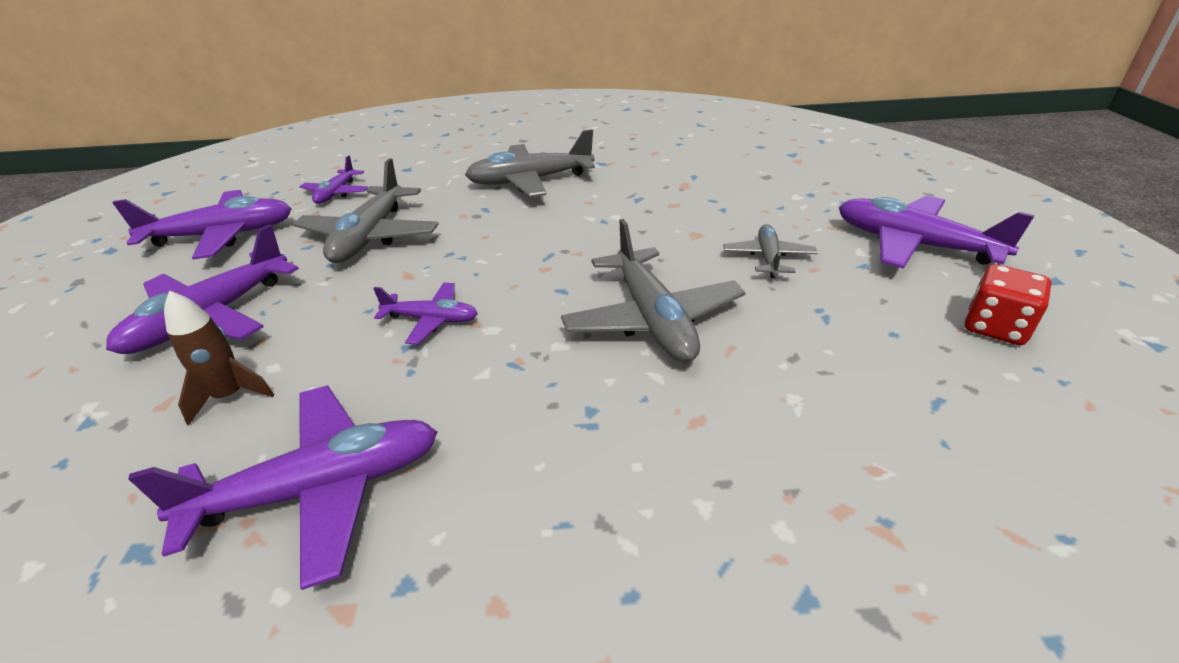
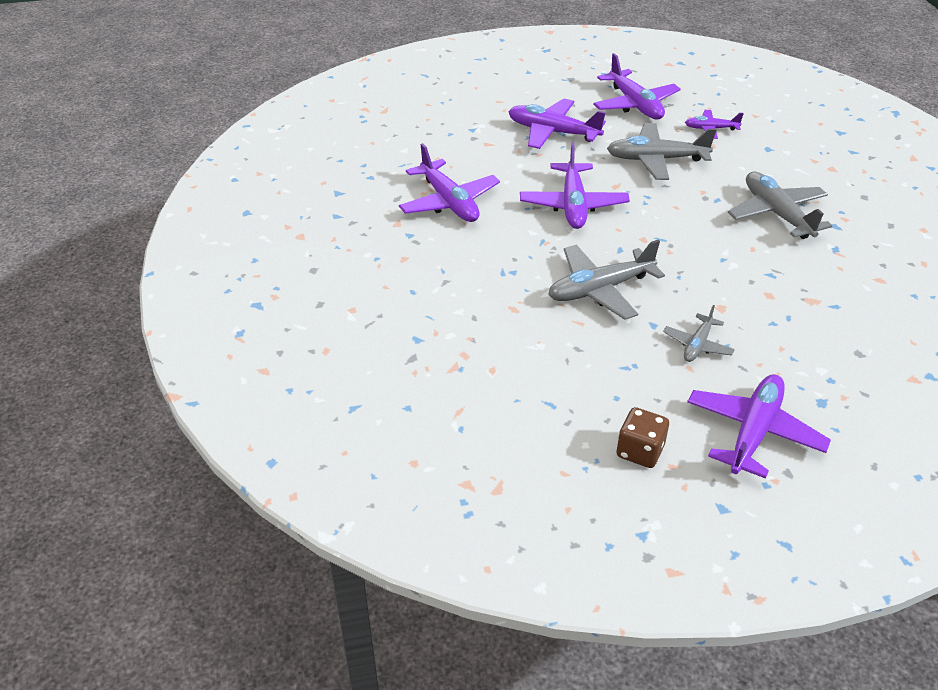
camera: 80 degrees right, 5 degrees up
brown rocket [164,291,274,426] -> none
purple plane [373,283,478,345] -> purple plane [520,142,630,229], size x1.79
grey plane [723,224,818,278] -> grey plane turned 120 degrees clockwise [663,305,735,362]
red dice [965,264,1052,345] -> brown dice [616,407,669,468]

